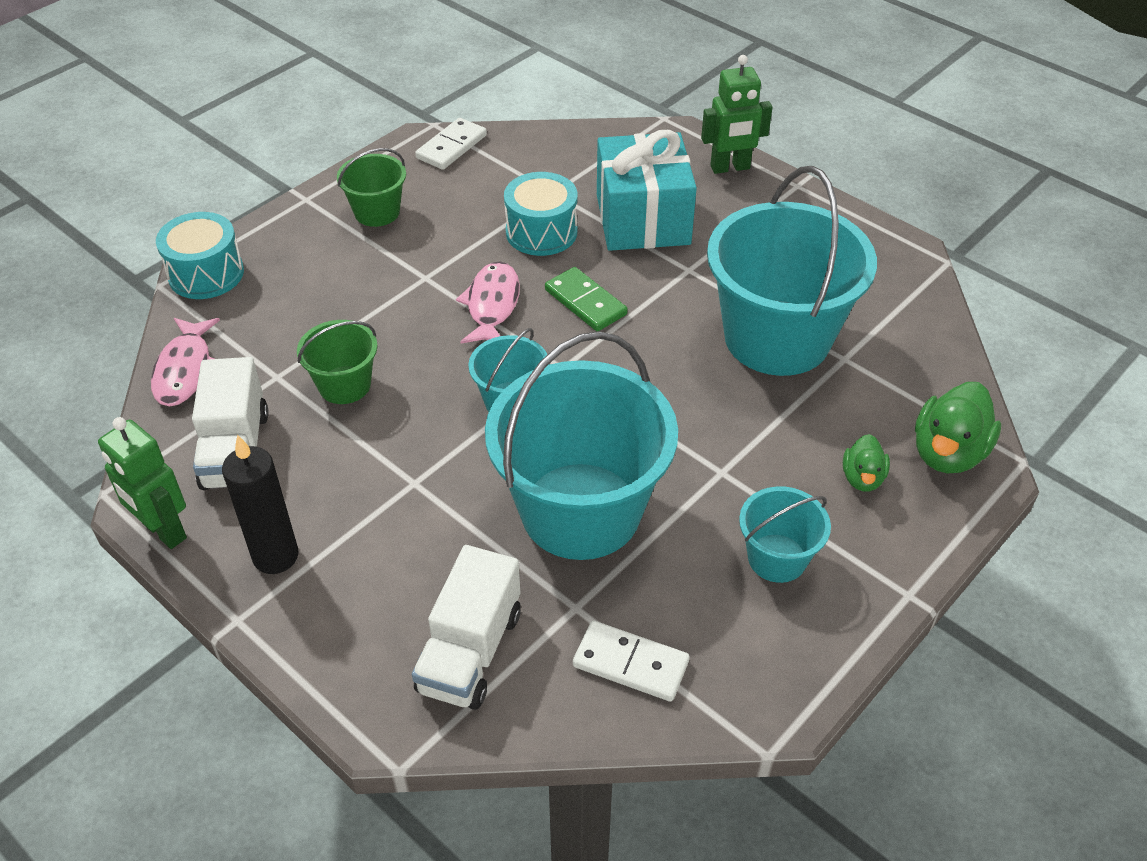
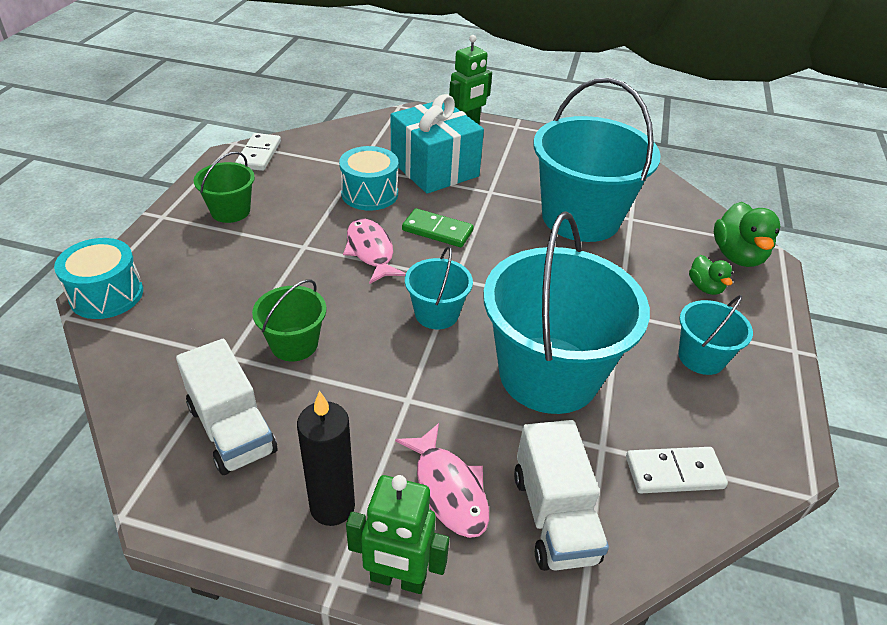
camera: 30 degrees left, 5 degrees down
green robot [98,417,187,549] -> green robot moved to [346,475,449,594]
pink fish [151,318,220,406] -> pink fish moved to [395,423,489,538]

